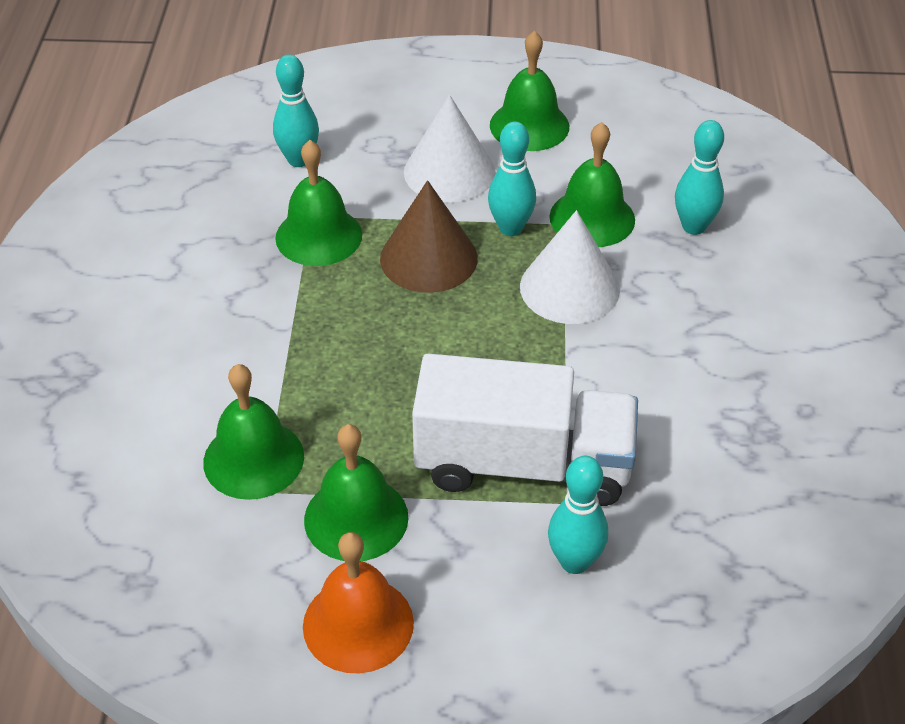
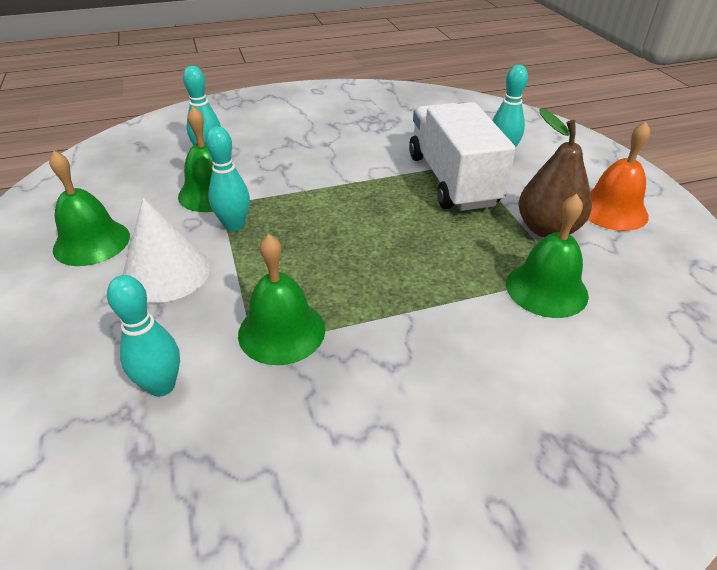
camera: 110 degrees left, 5 degrees down
green bell [304,424,408,561] -> brown pear [519,109,592,238]
brown cone [380,180,478,293] -> none
white cone [520,210,620,324] -> none

